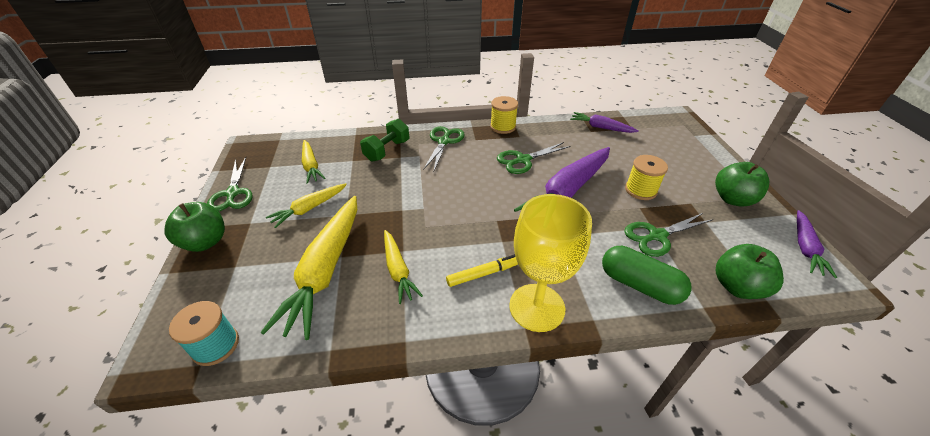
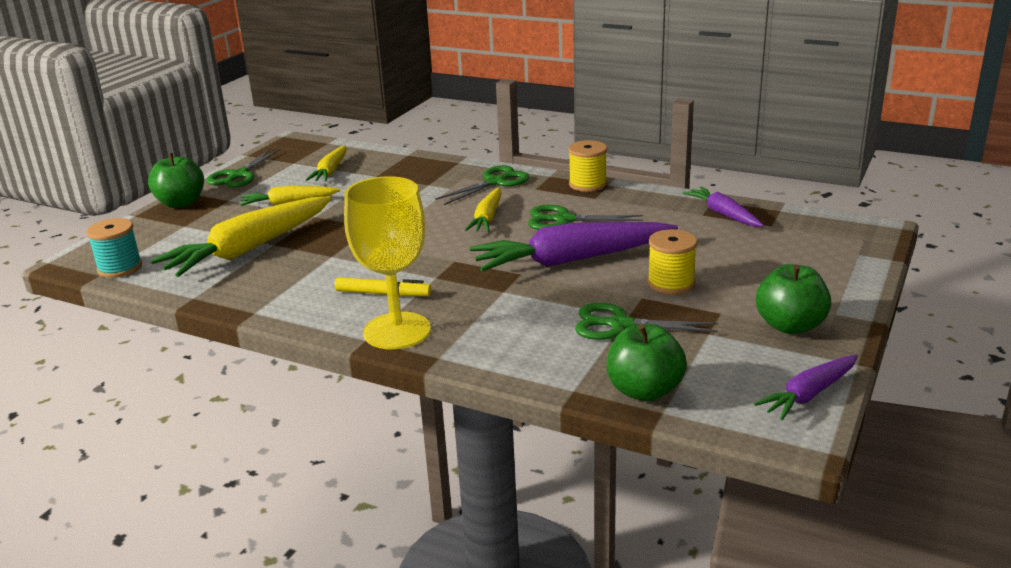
camera: 35 degrees right, 15 degrees down
green dumbbell [360,119,409,162] -> none
yellow carrot [384,230,423,304] -> yellow carrot moved to [465,187,502,232]
green capsule [602,246,692,305] -> none

